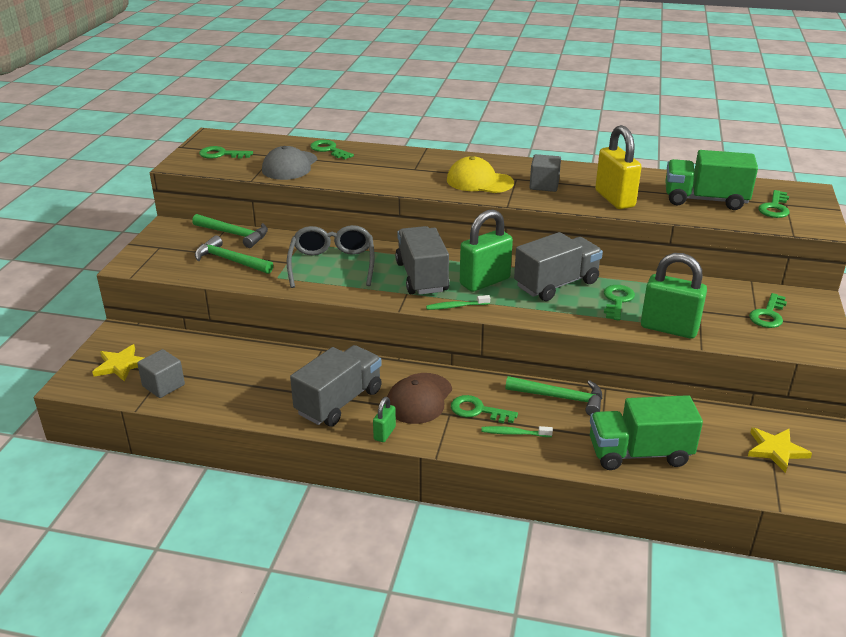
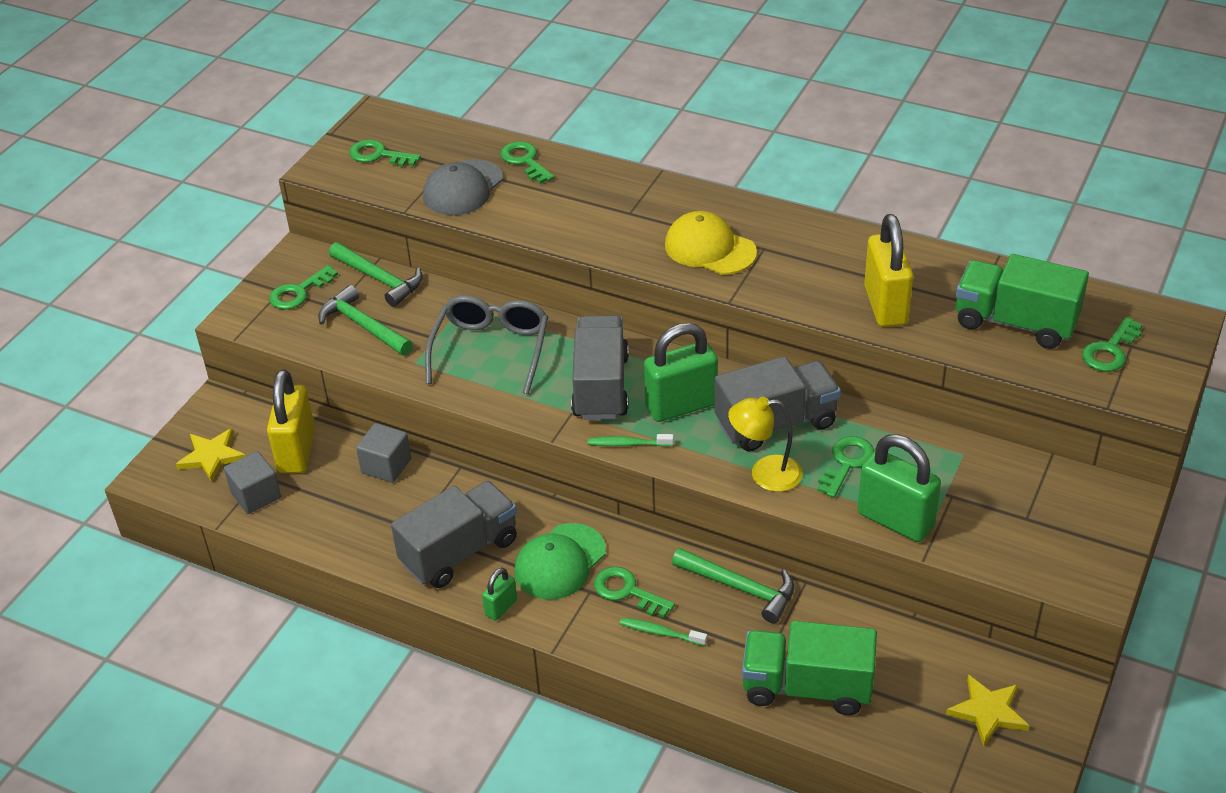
camera: 15 degrees right, 10 degrees up
brown cap [387,373,452,424] -> green cap [514,523,606,600]
grey cube [529,154,561,192] -> grey cube moved to [356,423,411,483]
green key [749,293,787,328] -> green key moved to [269,265,338,310]
none -> yellow padlock [267,369,315,473]
none -> yellow lamp [728,397,803,492]

